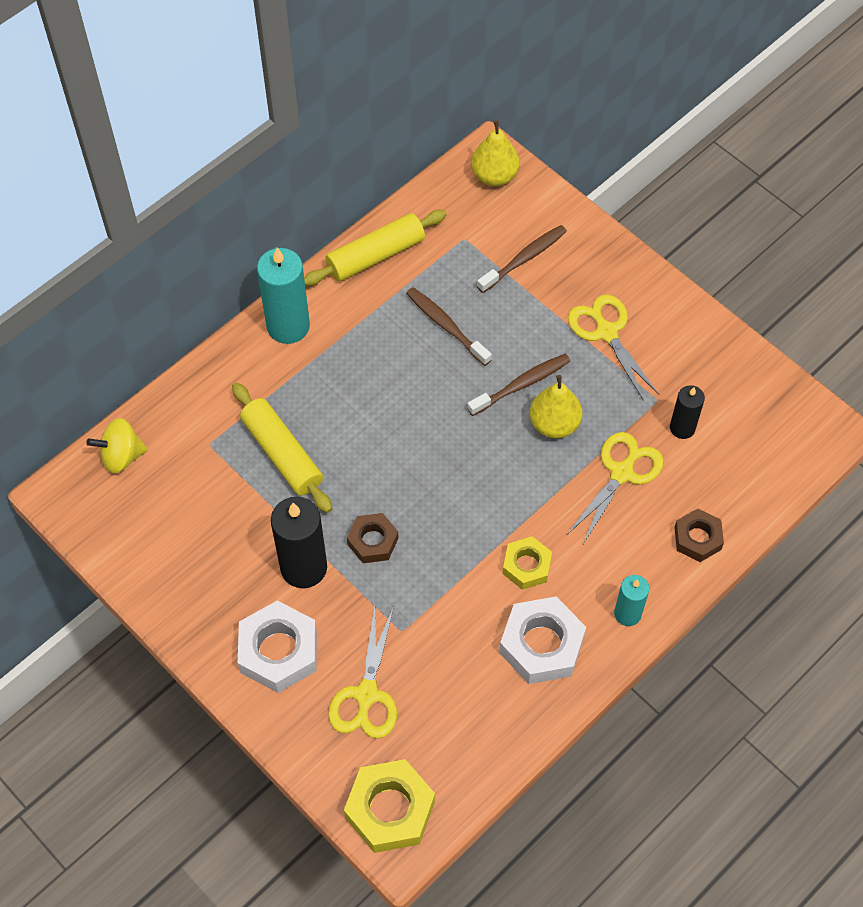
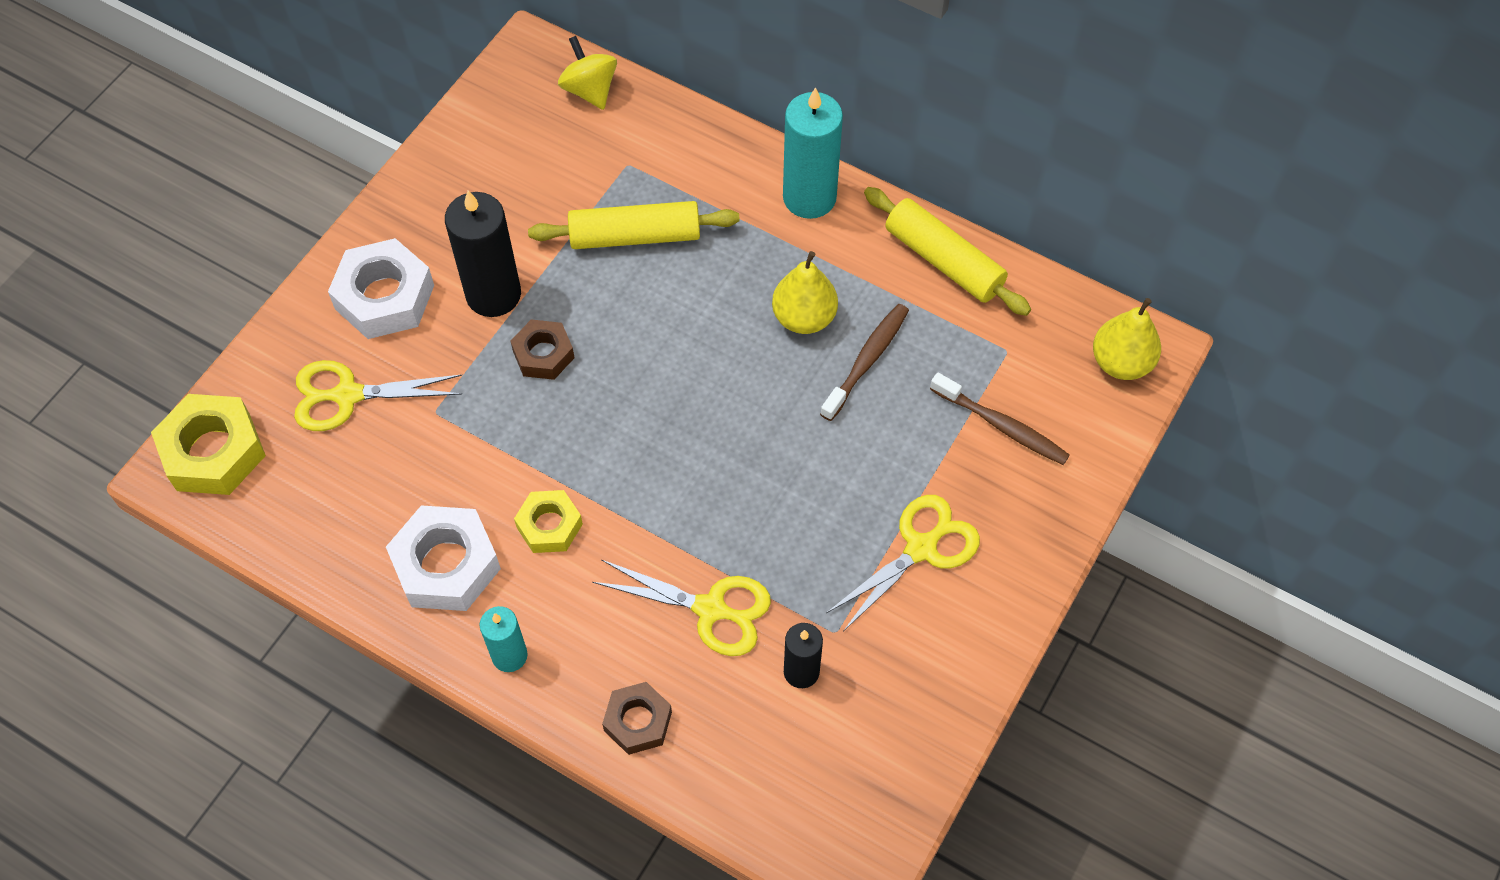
camera: 75 degrees right, 0 degrees up
yellow rolling pin [232,383,332,513] -> yellow rolling pin turned 45 degrees clockwise [528,201,740,249]
brown toothbrush [467,354,570,416] -> none
yellow pear [530,375,582,438] -> yellow pear moved to [772,251,838,334]

